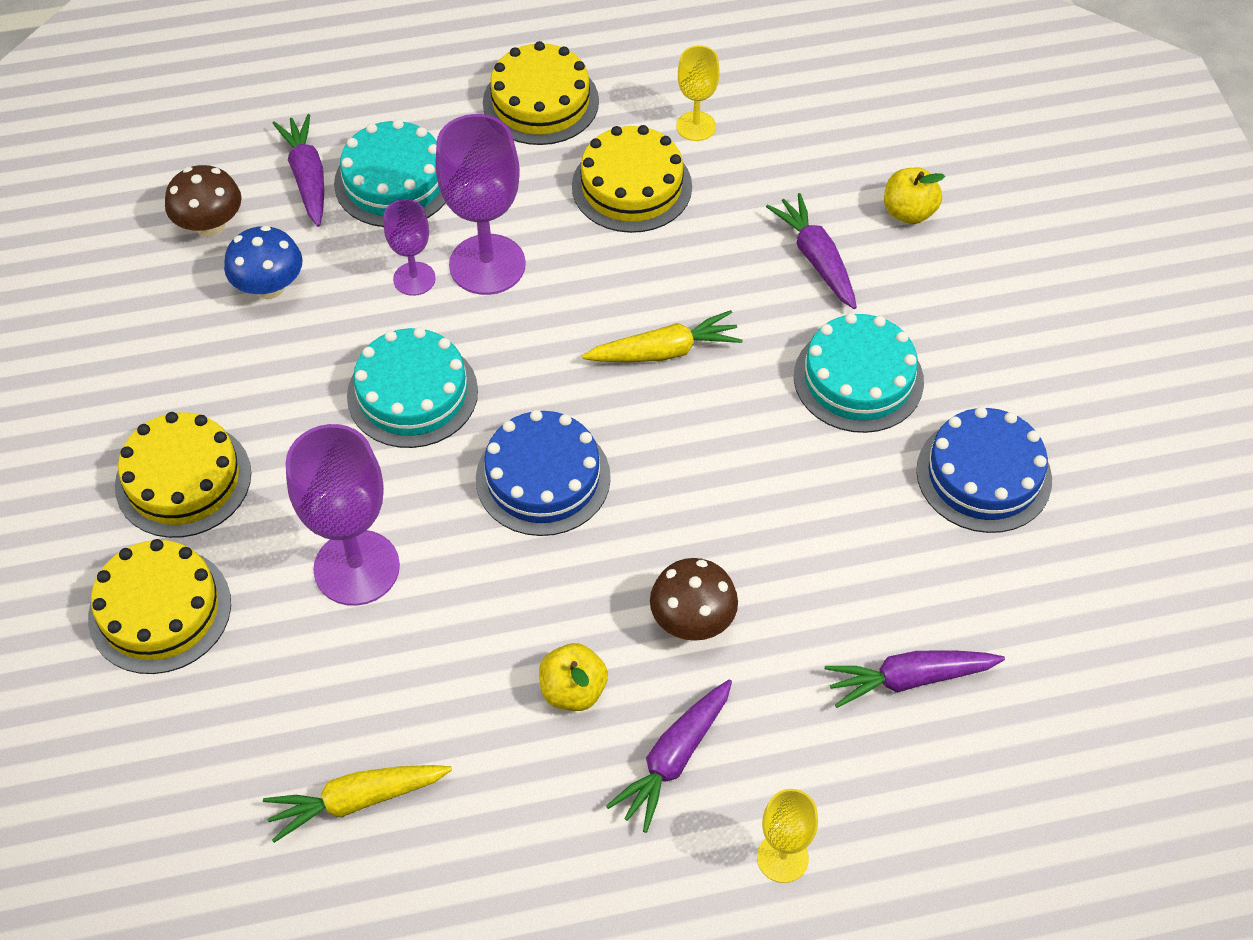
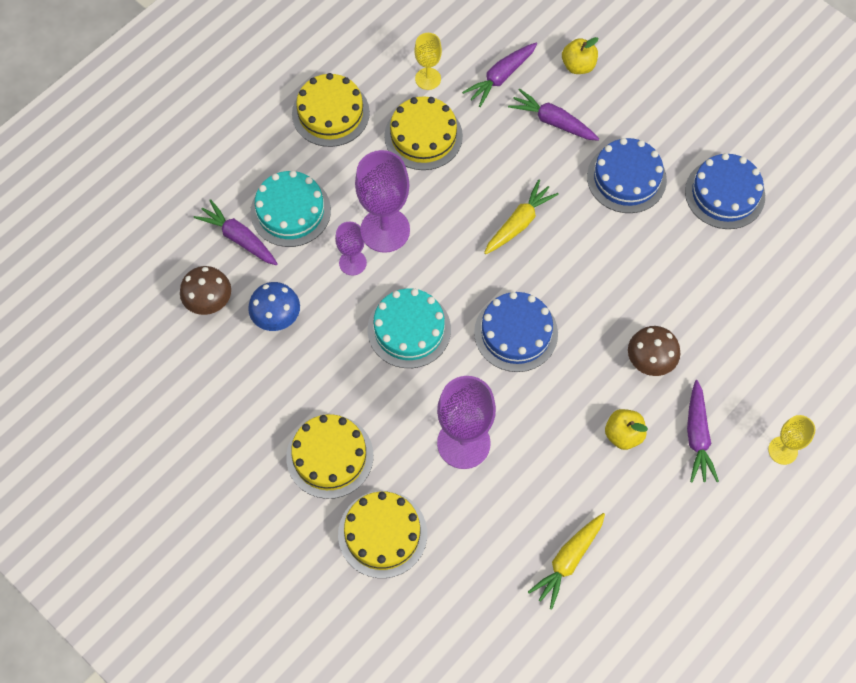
camera: 35 degrees left, 10 degrees up
turquoise cake [794,313,924,433] -> blue cake [587,138,667,213]
purple carrot [825,650,1005,708] -> purple carrot moved to [462,43,537,107]

